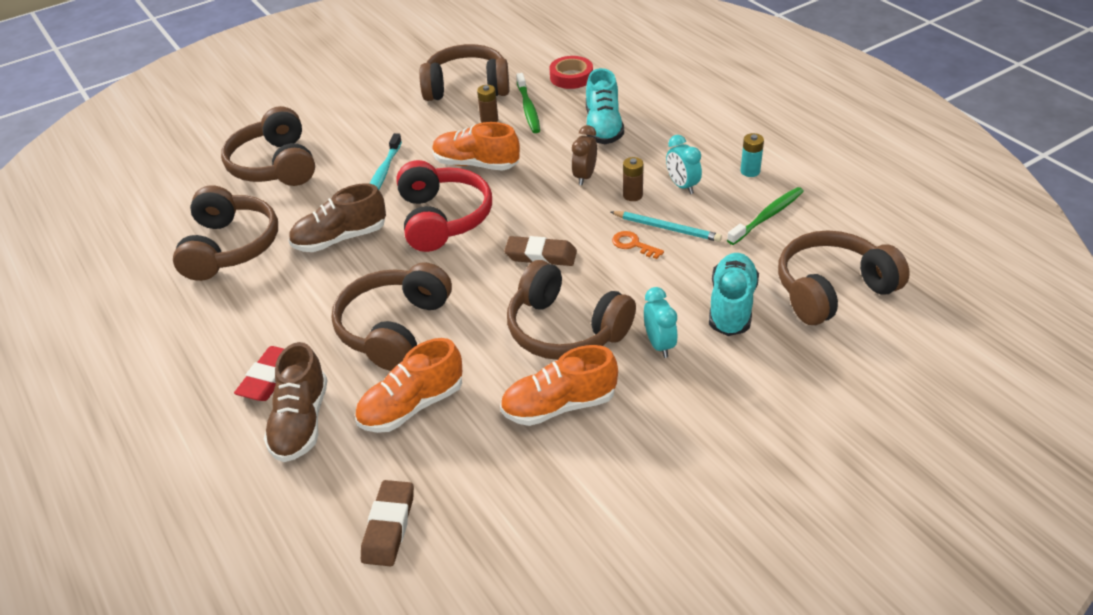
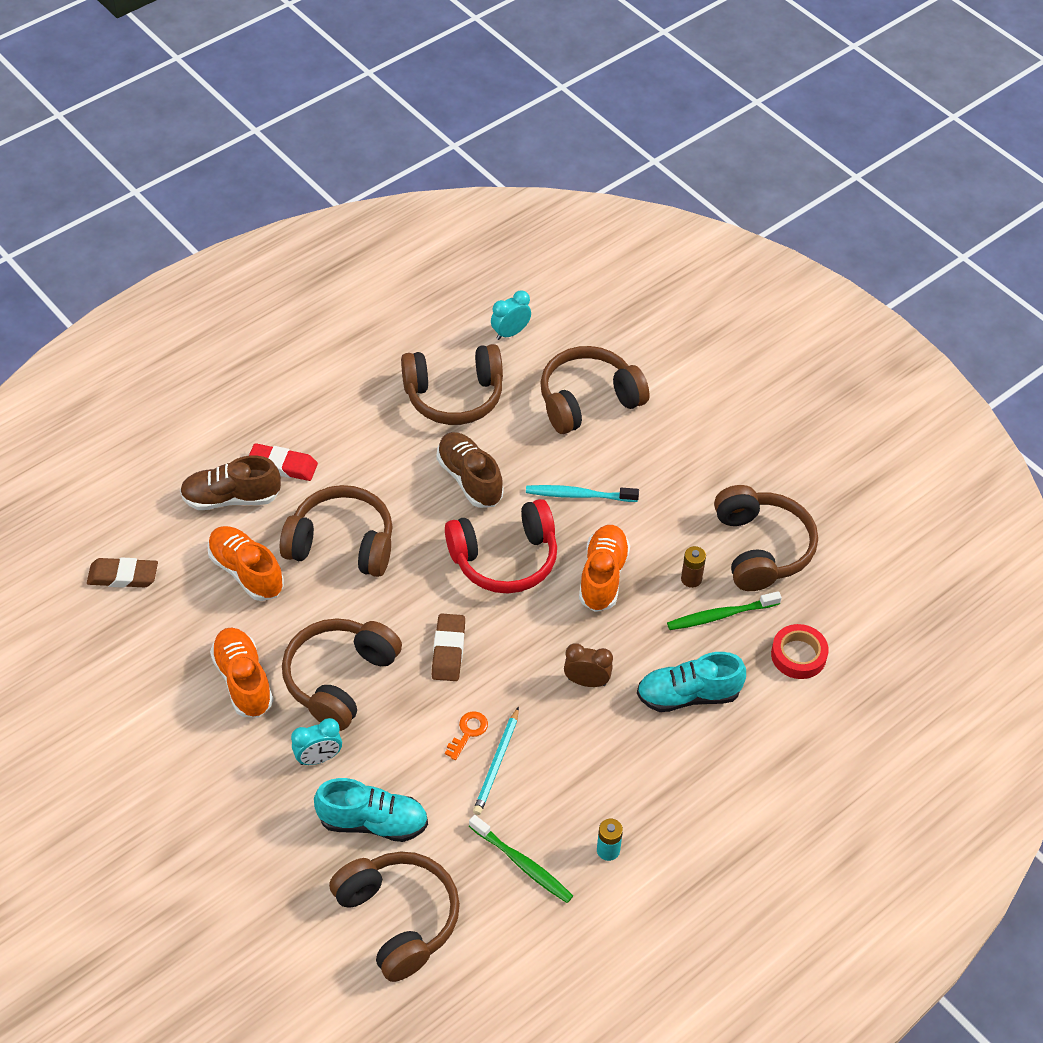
camera: 80 degrees right, 10 degrees up
brown battery [623,157,644,201] -> none
turquoise clock [666,135,702,194] -> turquoise clock moved to [491,290,531,340]

